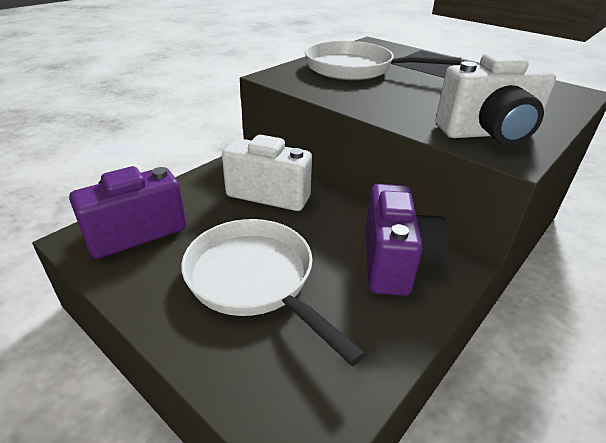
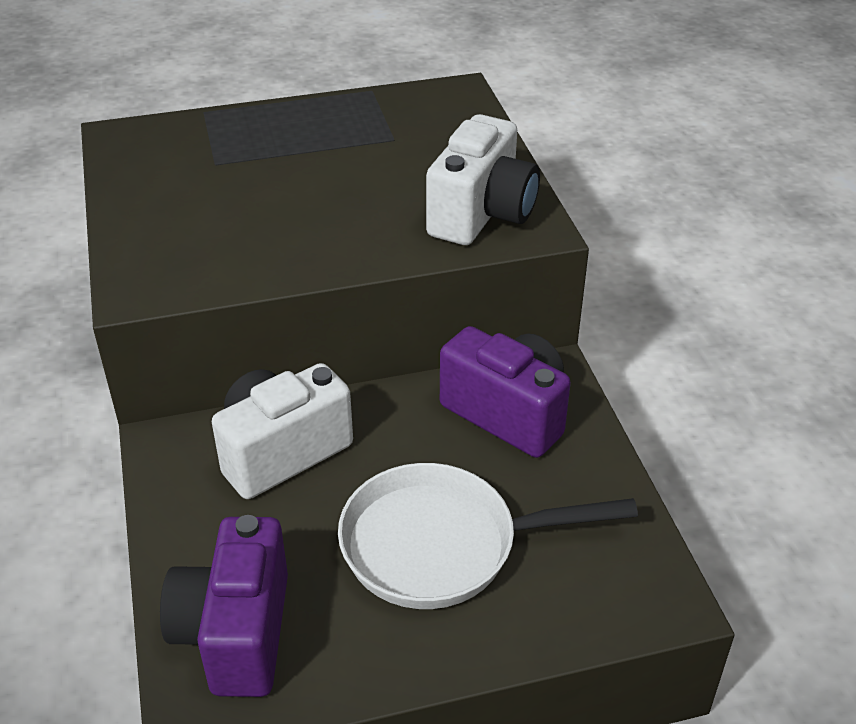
camera: 55 degrees left, 5 degrees up
white pan [305,41,461,80] -> none

